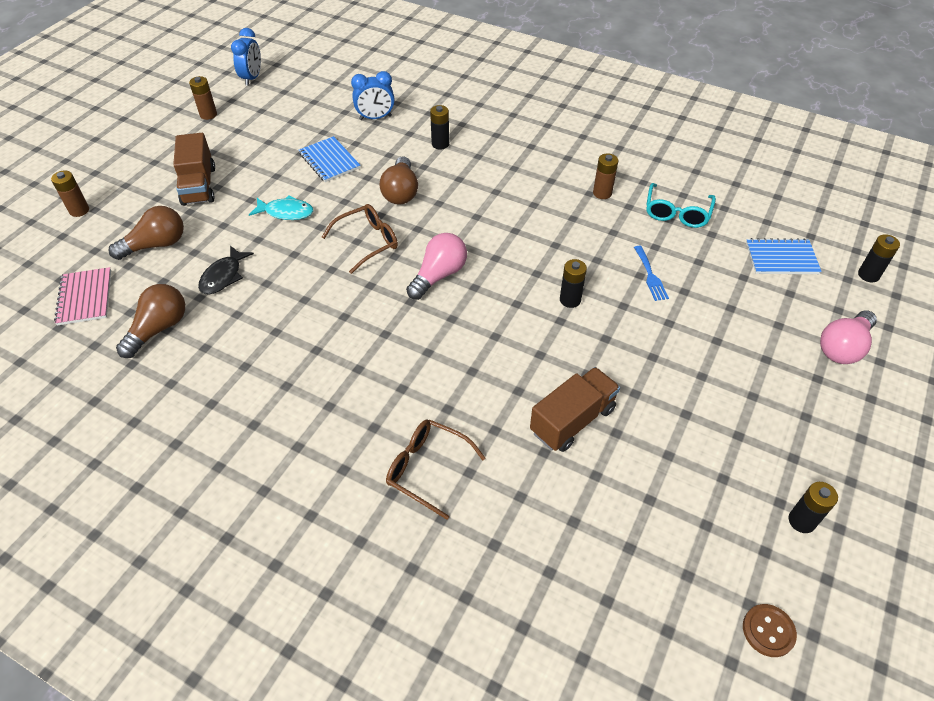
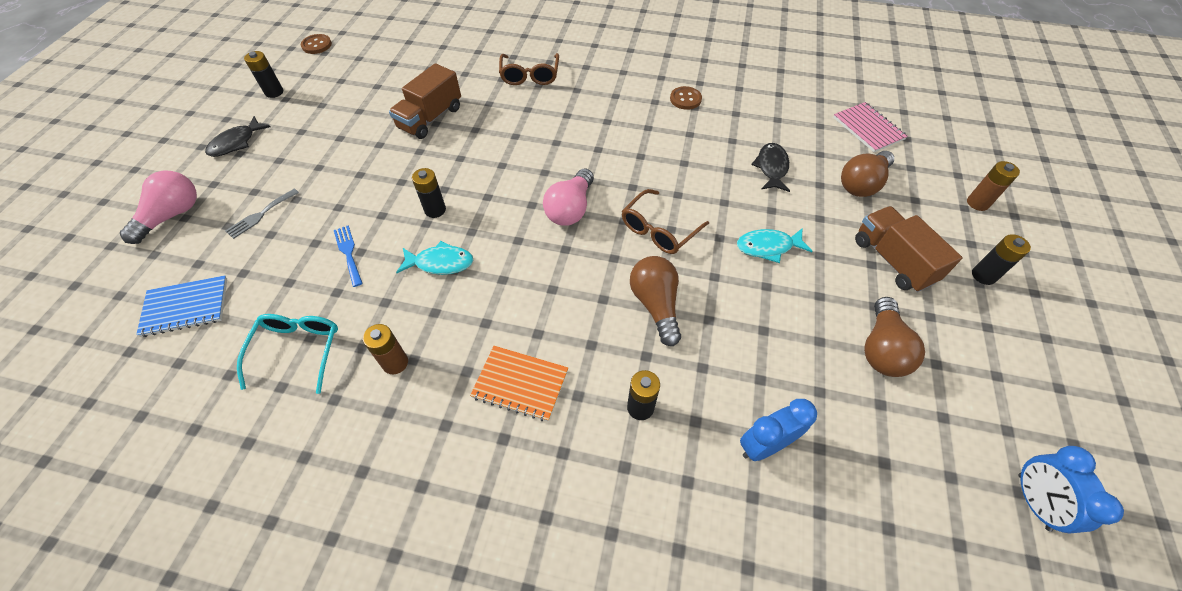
camera: 165 degrees right, 5 degrees up
brown light bulb [116,284,185,358] -> brown light bulb moved to [864,297,925,377]
brown battery [189,76,217,120] -> none
blue notebook [299,136,360,182] -> none
brown glasses [386,419,485,520] -> brown glasses turned 75 degrees clockwise [499,53,559,85]
black battery [858,234,900,282] -> black battery moved to [972,234,1031,285]
none -> black fish [205,116,271,157]
none -> grey fork [225,189,299,239]
none -> turquoise fish [396,241,473,275]
none -> orange notebook [470,346,568,421]
none -> brown button [670,86,702,110]

